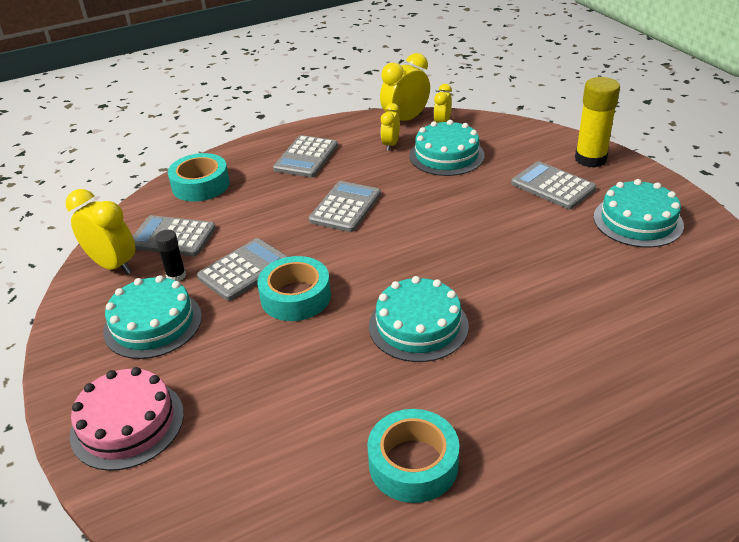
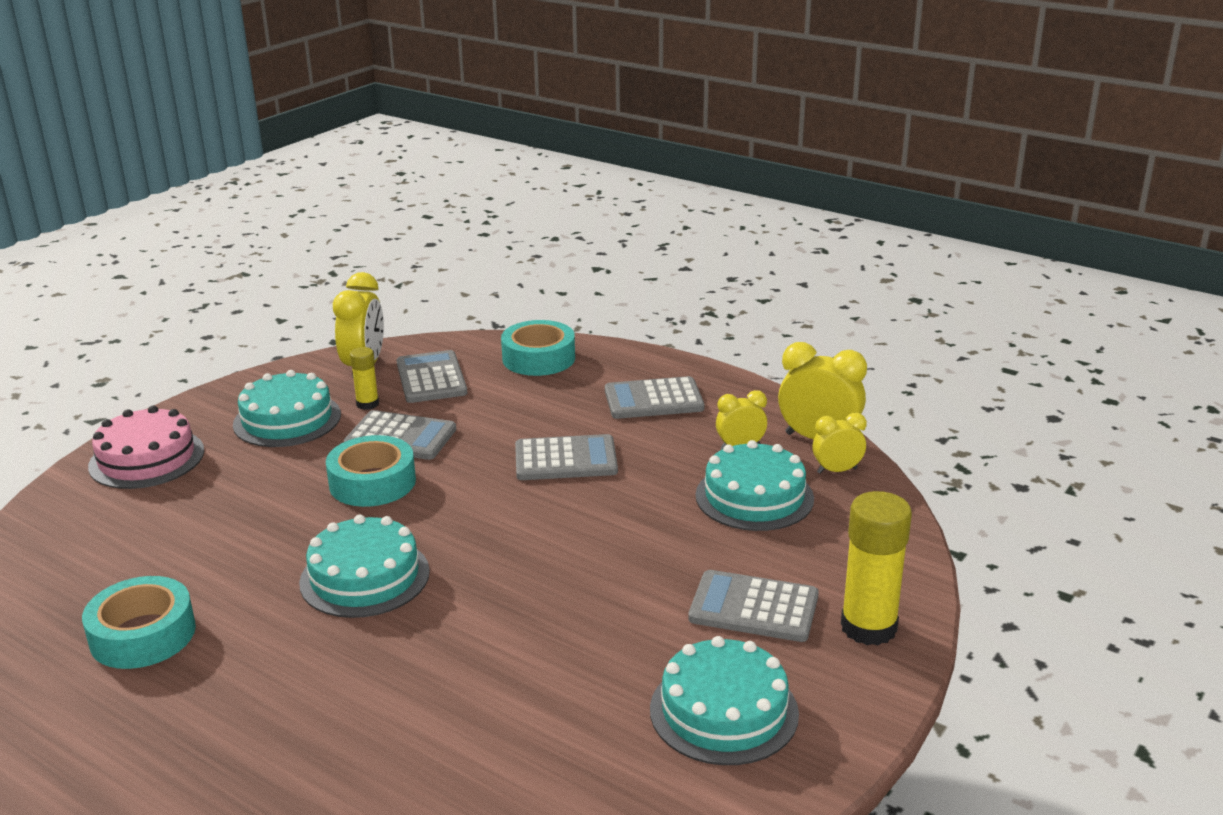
camera: 60 degrees right, 10 degrees down
black glue stick [155,230,186,282] -> yellow glue stick [350,347,379,410]
grey calculator [511,161,596,209] -> grey calculator turned 90 degrees counterclockwise [688,570,819,642]

